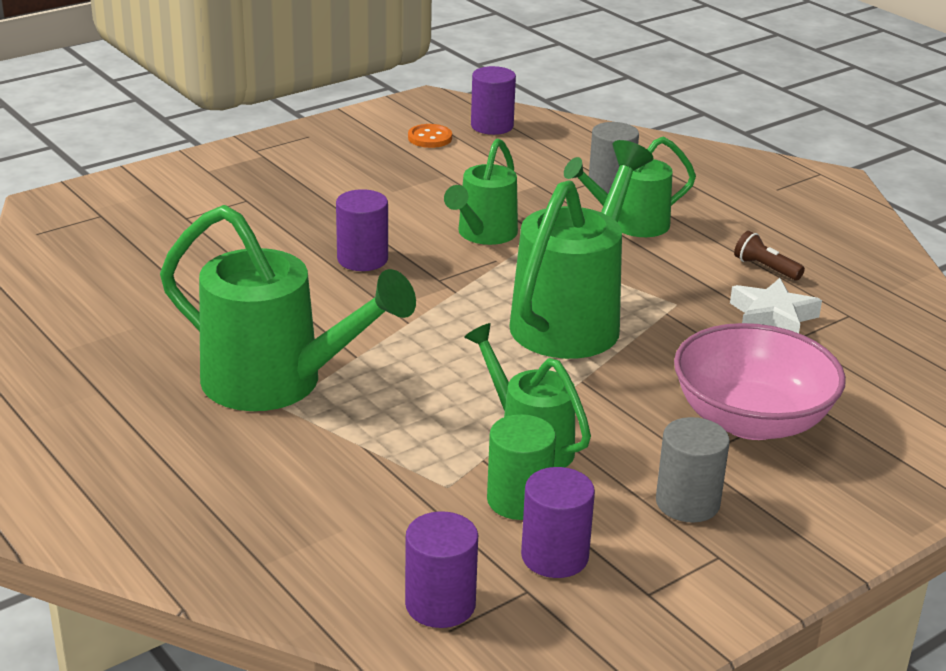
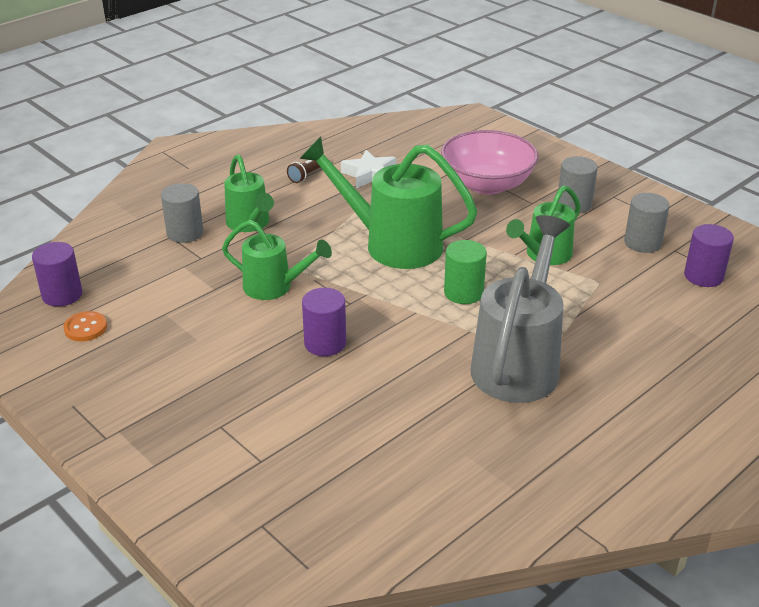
camera: 95 degrees left, 5 degrees up
green watering can [160,205,416,411] -> grey watering can [471,215,570,403]
green cylinder [487,414,556,520] -> green cylinder moved to [444,240,487,304]
purple cylinder [521,467,595,578] -> grey cylinder [624,193,670,253]

